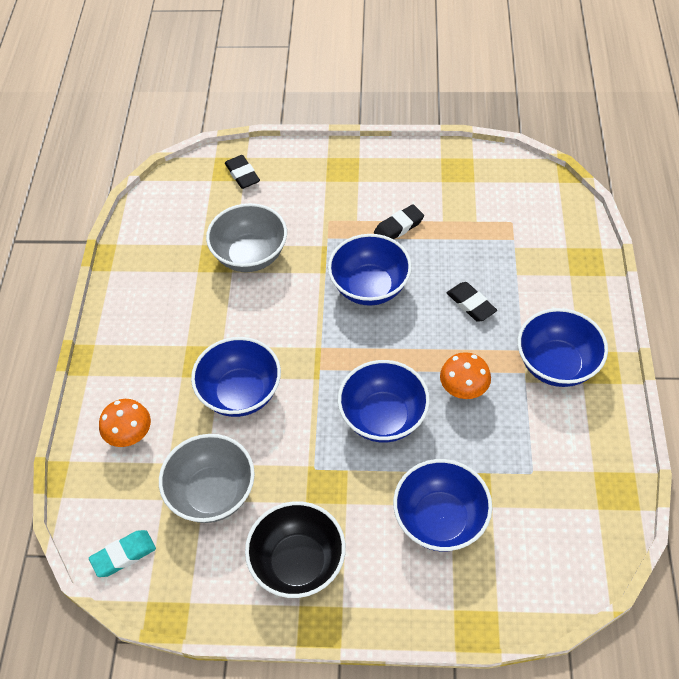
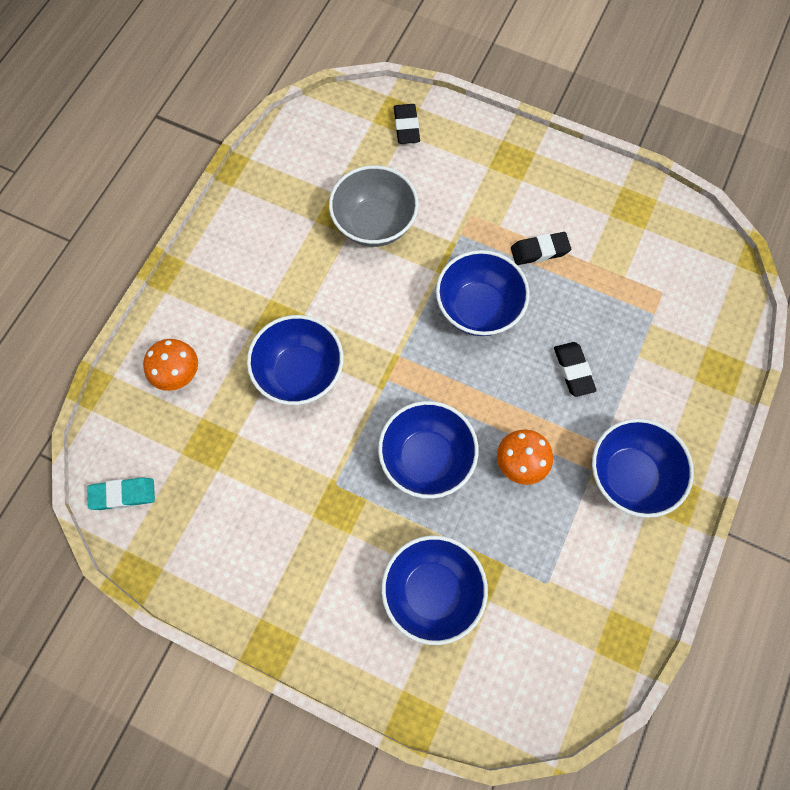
camera: 20 degrees right, 15 degrees up
grey bowl [159,434,255,523] -> none
black bowl [245,501,346,598] -> none

